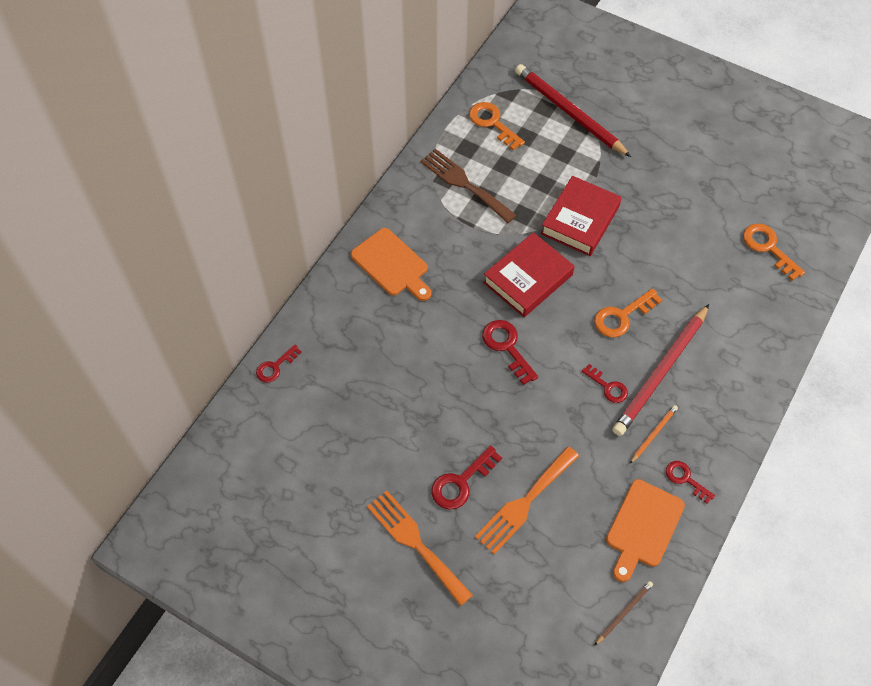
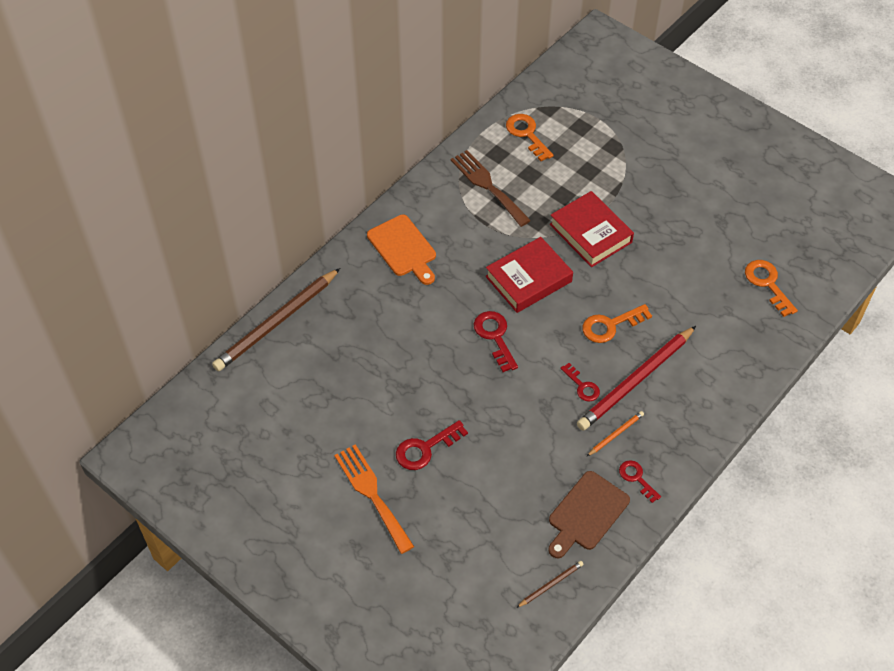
camera: 10 degrees right, 5 degrees down
red key [256,344,302,383] -> brown pencil [212,268,340,371]
orange fork [475,446,579,554] -> none
red pencil [515,64,631,157] -> none
red book [541,176,622,256] -> red book turned 75 degrees counterclockwise [550,191,634,267]
orange cutting board [606,479,685,582] -> brown cutting board [549,471,630,558]

